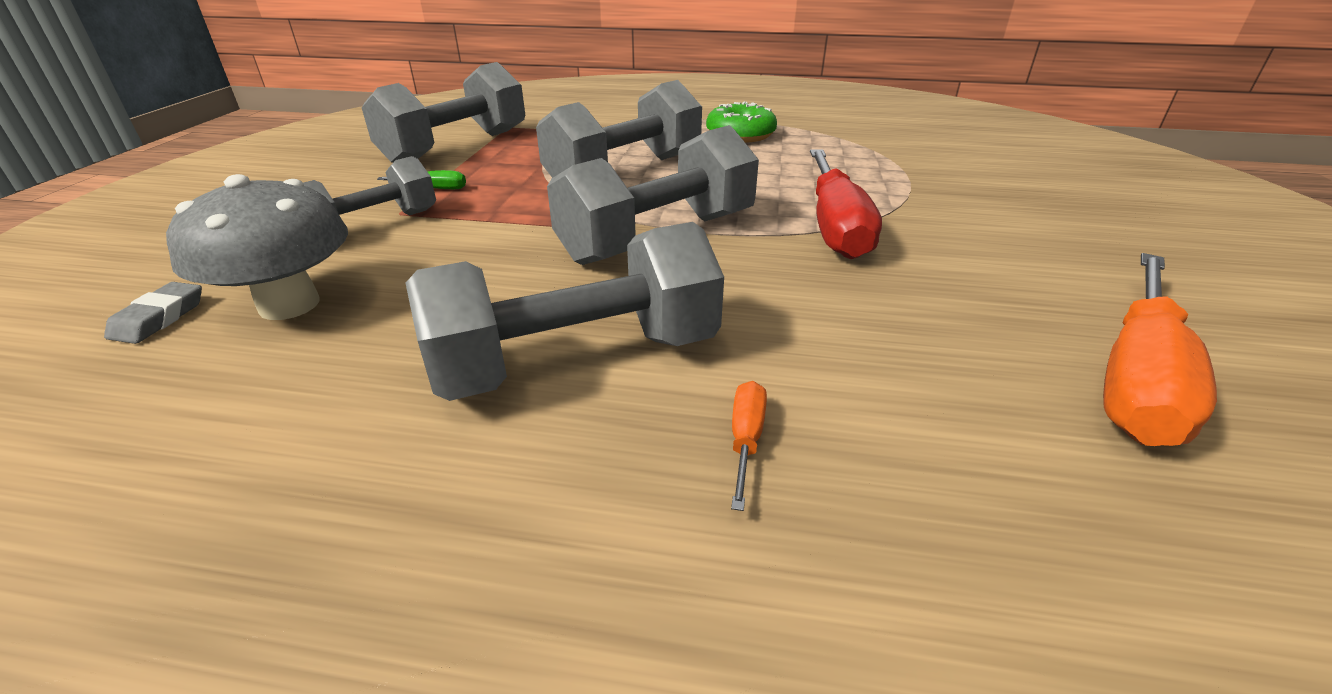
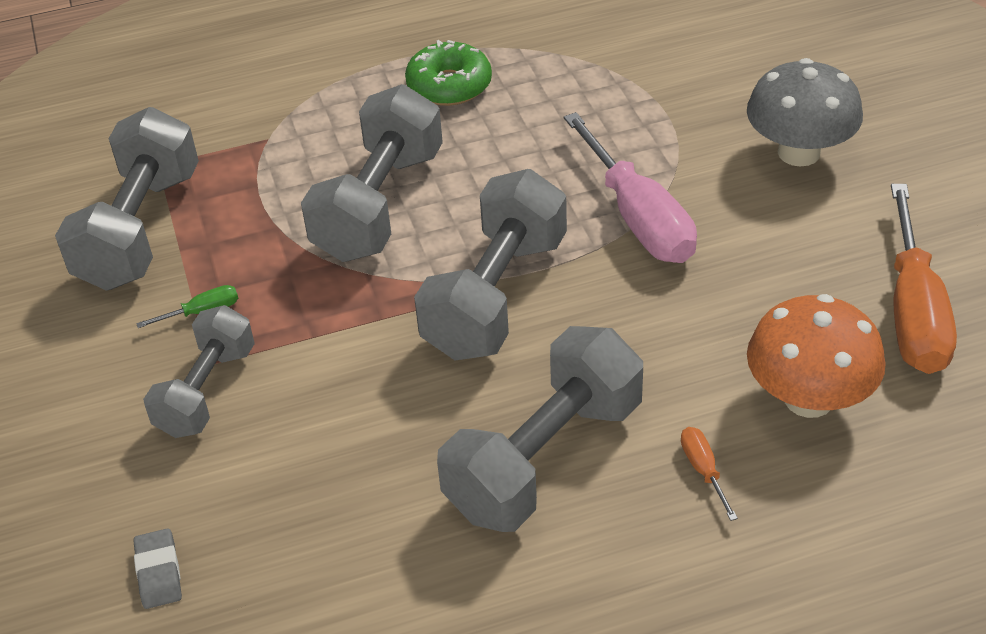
camera: 25 degrees left, 10 degrees up
grey mushroom [166,174,348,320] -> grey mushroom moved to [747,58,863,167]
red screwdriver [810,149,882,259] -> pink screwdriver [564,112,697,263]
none -> orange mushroom [747,294,886,418]

